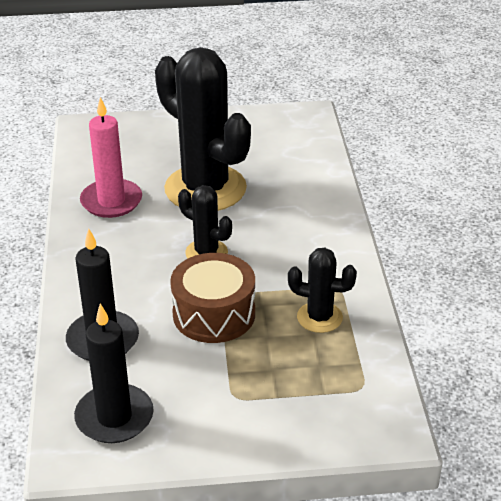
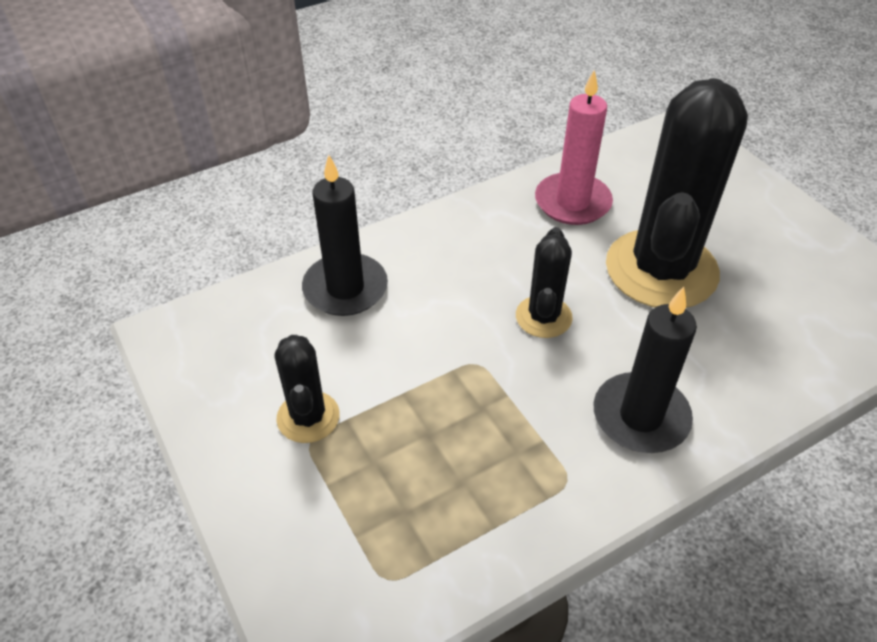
camera: 65 degrees right, 10 degrees up
black candle [74,303,154,443] -> black candle moved to [594,287,697,453]
brown drum [170,253,255,343] -> none
black cactus [288,247,357,333] -> black cactus moved to [275,335,340,443]

